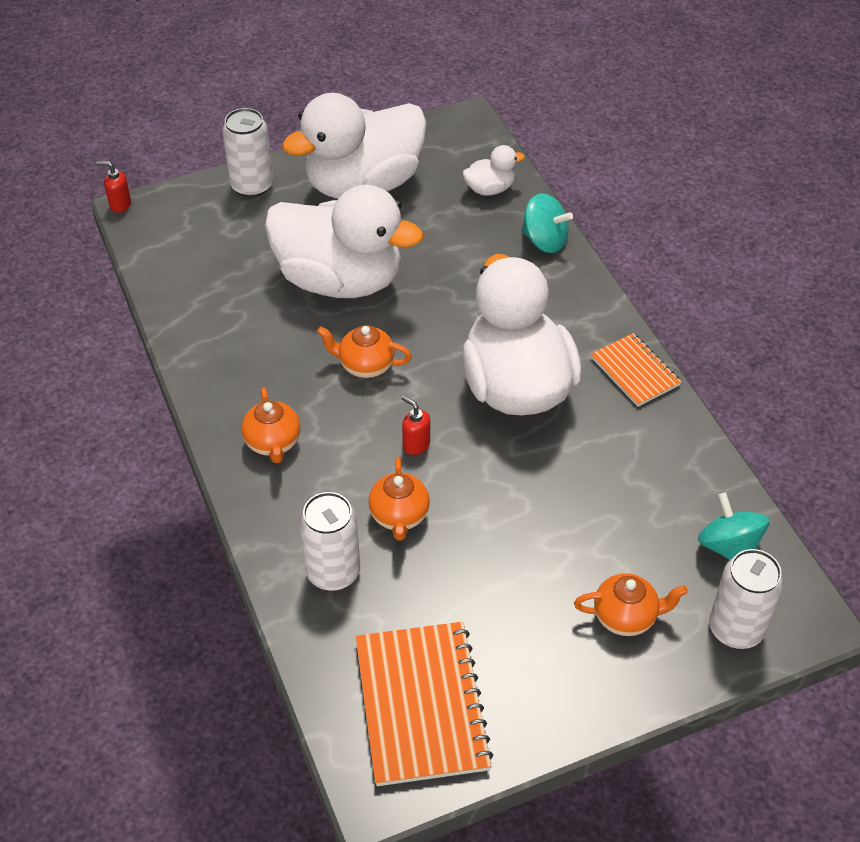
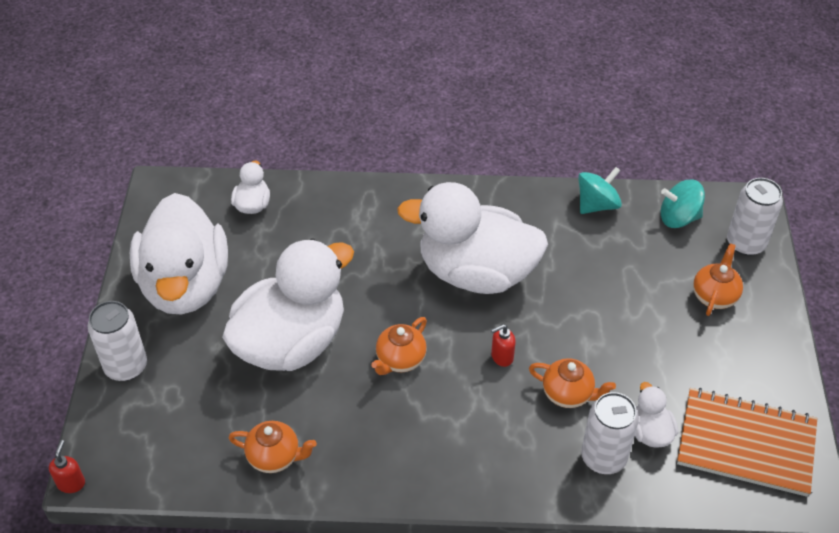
camera: 65 degrees left, 0 degrees up
red soap dispenser [96,161,131,213] -> red soap dispenser turned 150 degrees clockwise [49,440,85,493]
orange teapot [241,387,301,463] -> orange teapot moved to [229,421,317,473]
turquoise spinning top [521,193,573,253] -> turquoise spinning top moved to [578,167,622,214]
orange notebook [591,333,681,407] -> none
none -> white duck [635,382,678,448]

